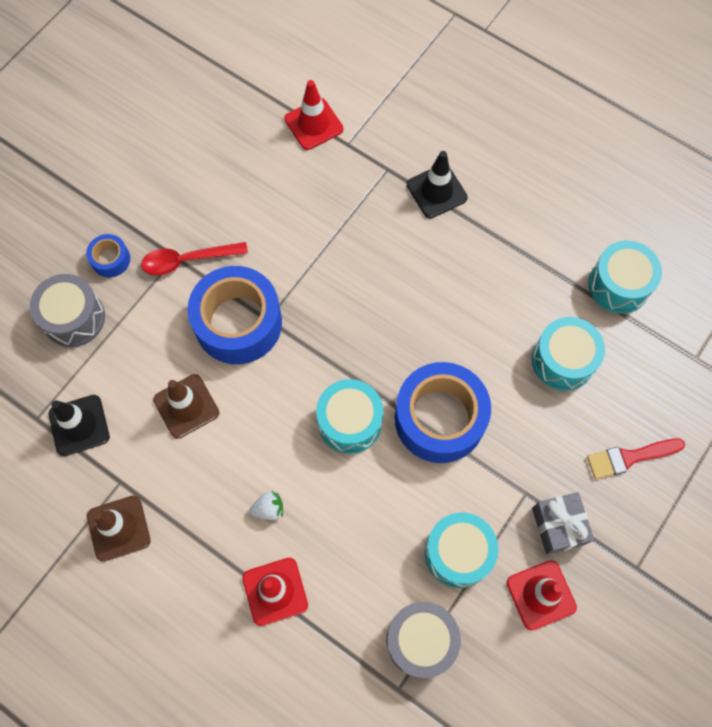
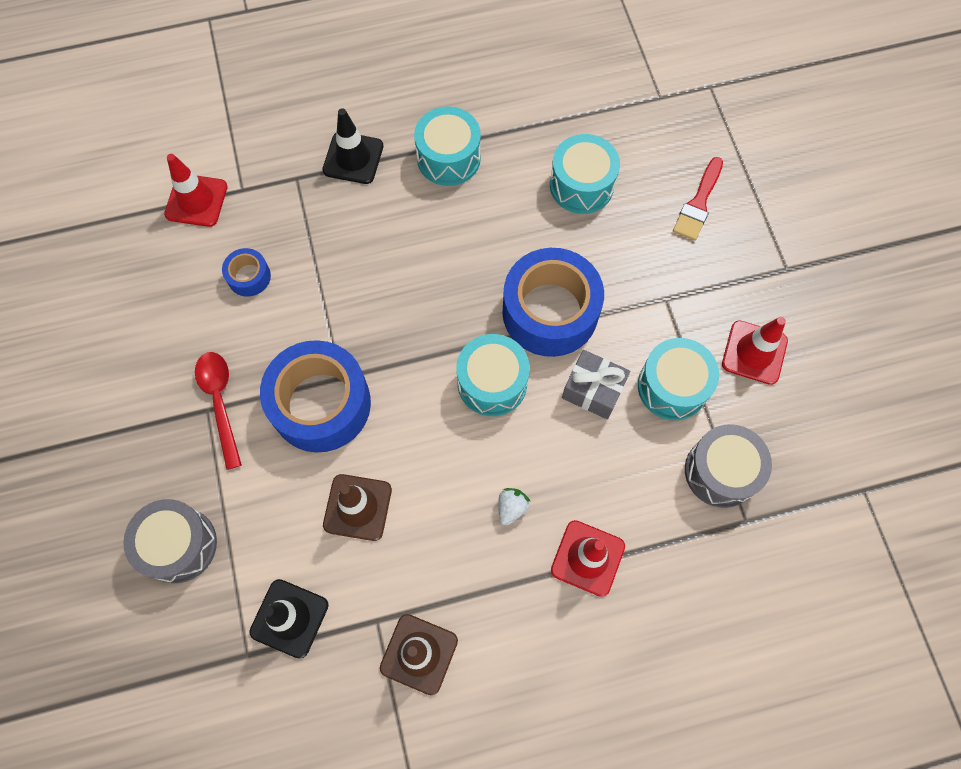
camera: 50 degrees left, 0 degrees up
blue tape [86,234,130,278] -> blue tape moved to [222,248,271,297]
red spoon [141,242,248,275] -> red spoon turned 135 degrees clockwise [195,352,242,470]
grey gift [532,492,594,554] -> grey gift moved to [562,350,630,419]
turquoise drum [588,241,662,314] -> turquoise drum moved to [414,106,481,186]

